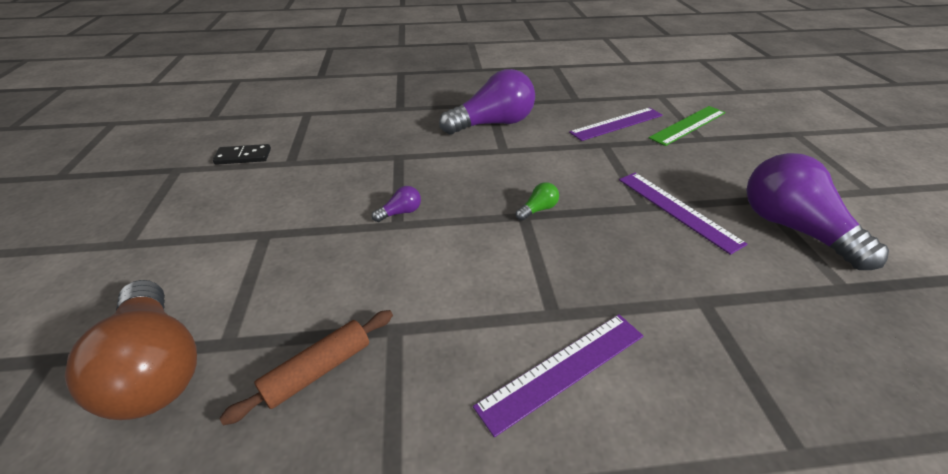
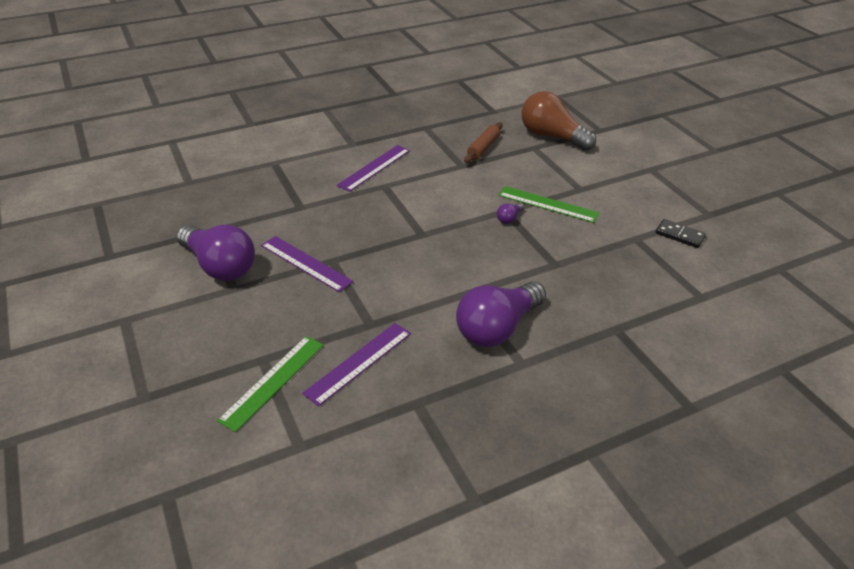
camera: 160 degrees right, 0 degrees up
black domino [213,144,271,165] -> black domino turned 60 degrees clockwise [656,219,706,248]
green light bulb [516,182,559,221] -> none
none -> green ruler [498,186,599,223]

